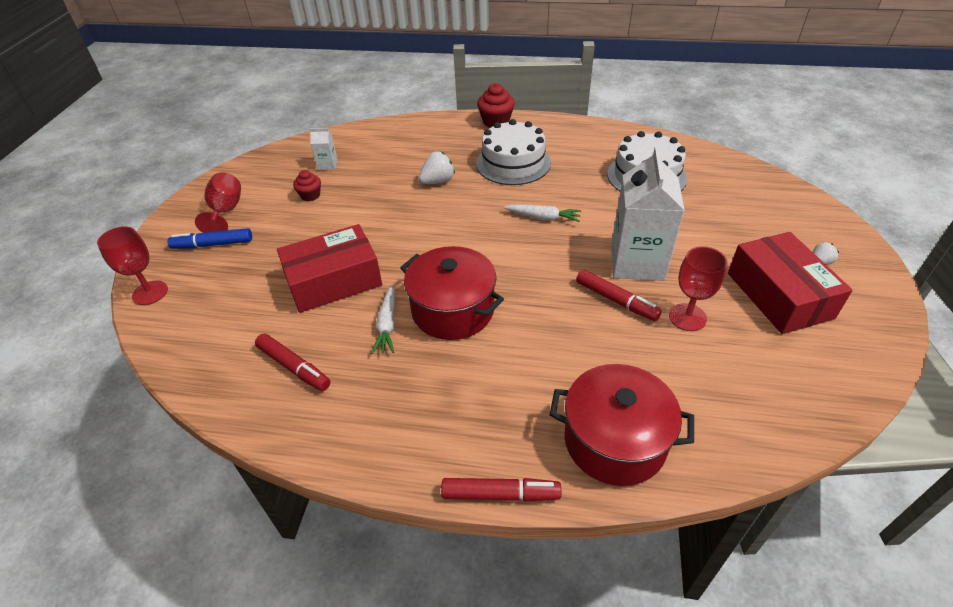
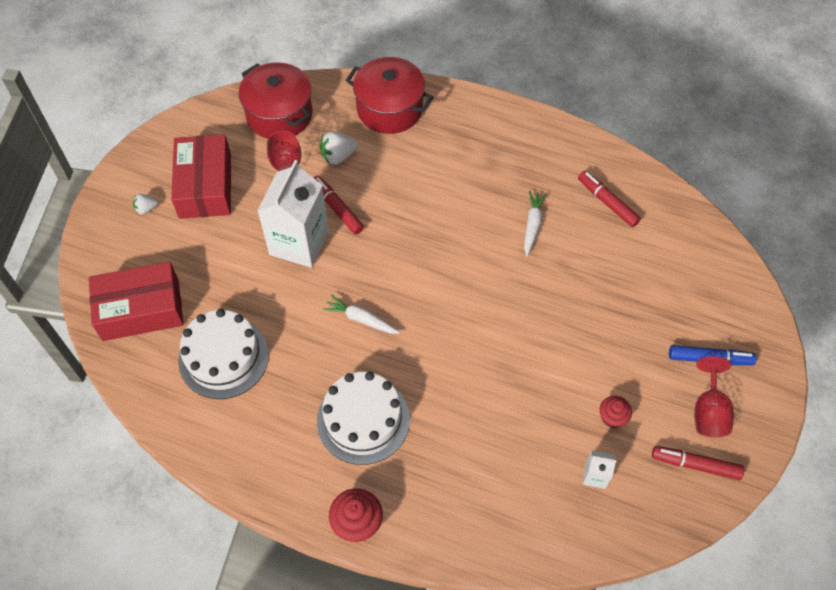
camera: 170 degrees left, 15 degrees up
red goblet [97,226,168,305] -> none
red box [277,224,382,313] -> red box moved to [89,262,184,341]
red pot [400,246,504,340] -> red pot moved to [239,62,313,139]
white strawberry [418,151,455,184] -> white strawberry moved to [320,131,358,165]
red marker [441,478,561,502] -> red marker moved to [652,446,744,480]

